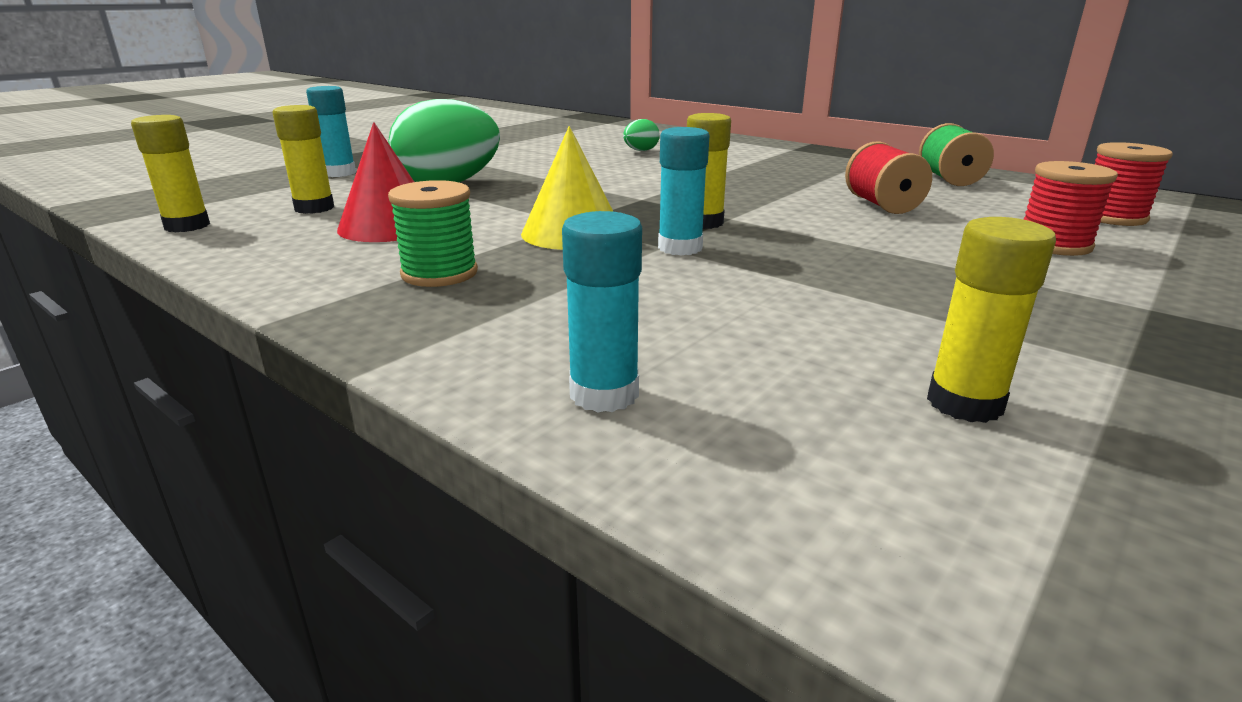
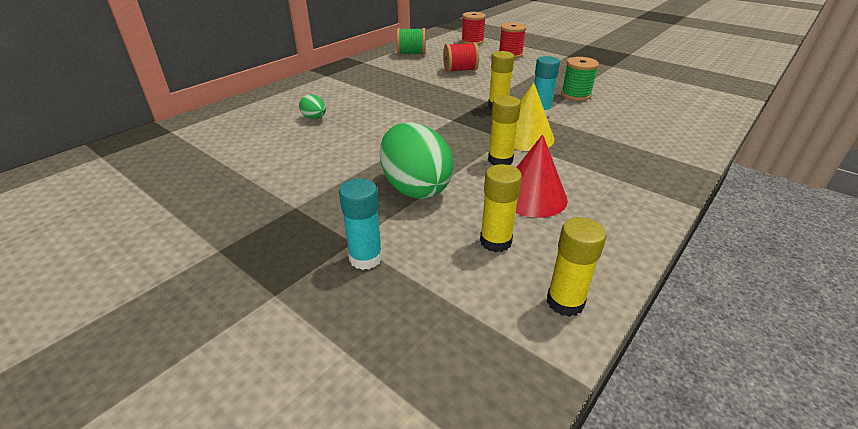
camera: 90 degrees left, 10 degrees up
green spool [388,180,478,287] -> green spool moved to [561,57,599,101]
turquoise glue stick [562,211,642,413] -> none
yellow glue stick [927,217,1056,423] -> yellow glue stick moved to [488,96,521,165]

